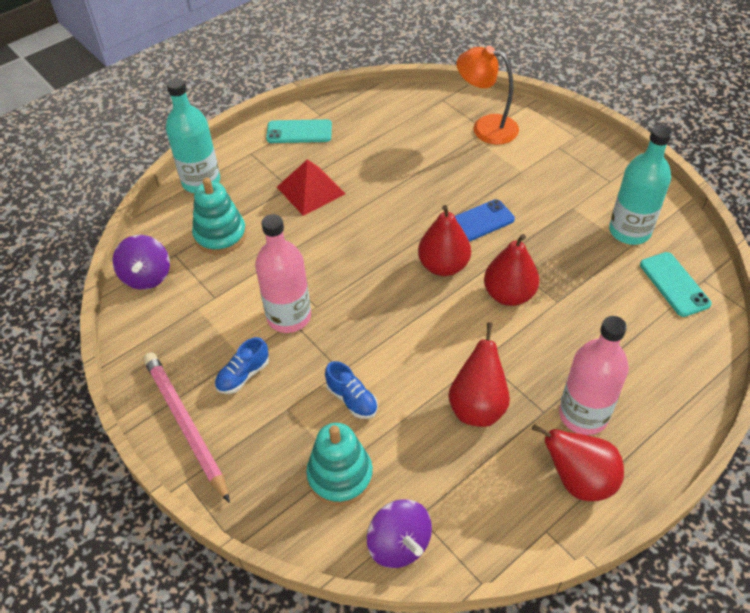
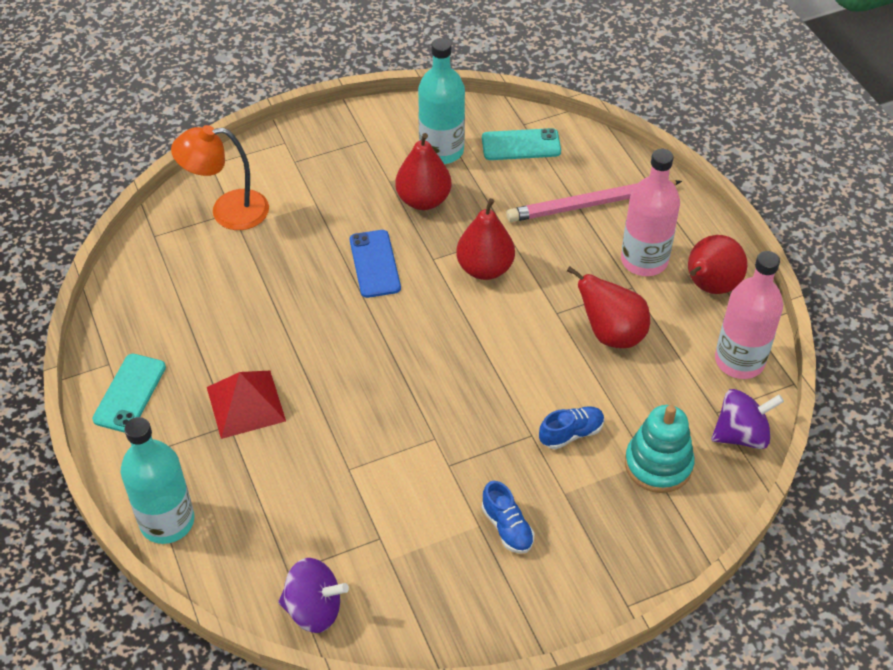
camera: 75 degrees left, 0 degrees up
pink pencil [143,352,230,503] -> pink pencil moved to [506,180,682,222]
turquoise stacking toy [192,177,247,255] -> none
pink bottle [255,214,311,333] -> pink bottle moved to [715,251,783,379]
red pear [418,205,471,276] -> red pear moved to [395,133,451,210]
orange lamp [457,46,519,145] -> orange lamp turned 45 degrees clockwise [171,125,269,230]

